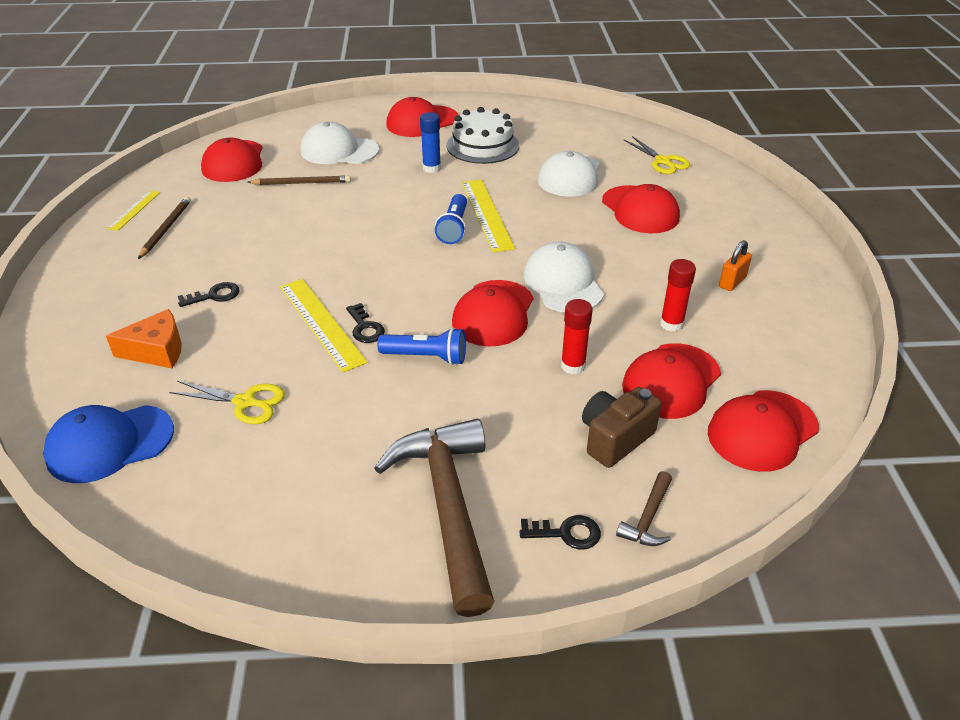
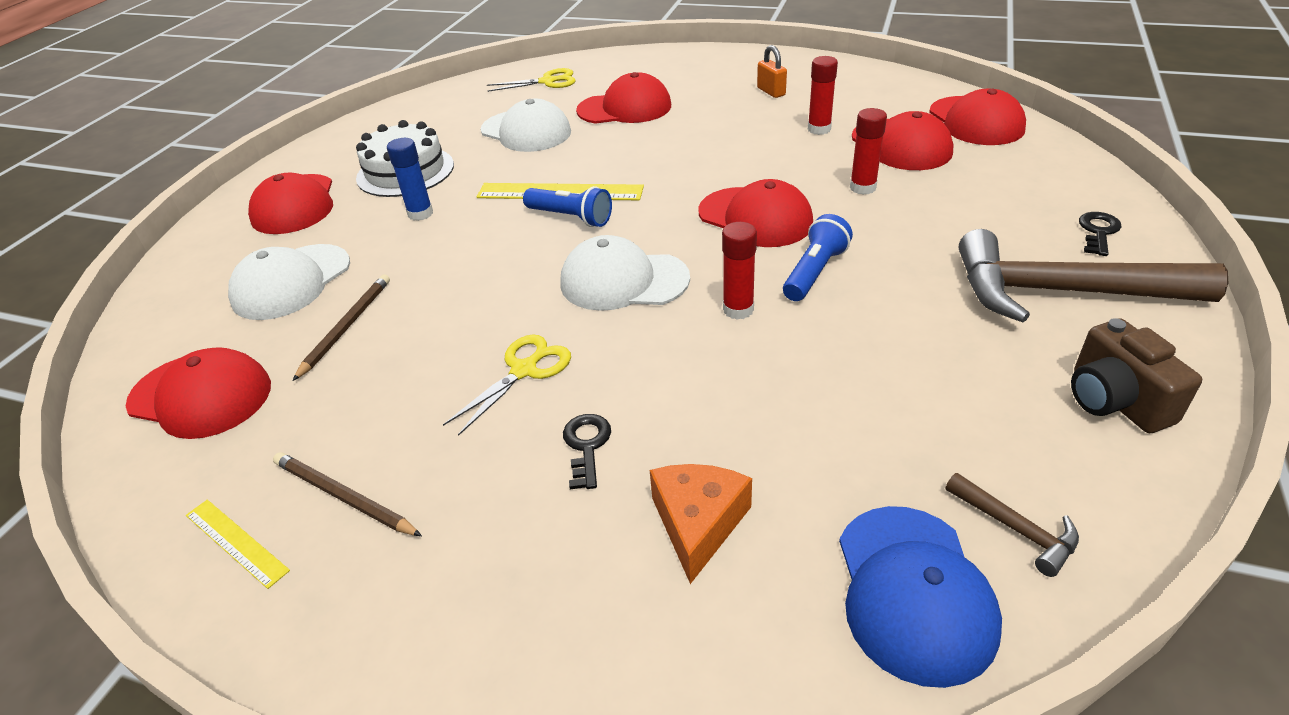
camera: 65 degrees left, 0 degrees up
yellow scissors [169,381,285,424] -> yellow scissors moved to [443,335,571,436]
yellow ruler [280,279,368,372] -> none
black key [346,303,385,343] -> red glue stick [722,222,757,320]
white cap [524,241,604,313] -> white cap moved to [560,235,690,311]
brown camera [582,387,662,468] -> brown camera moved to [1071,318,1202,433]
brown hammer [616,471,672,546] -> brown hammer moved to [946,473,1079,577]

